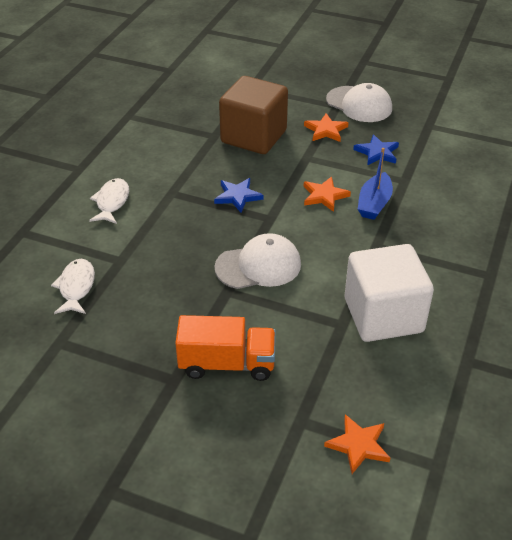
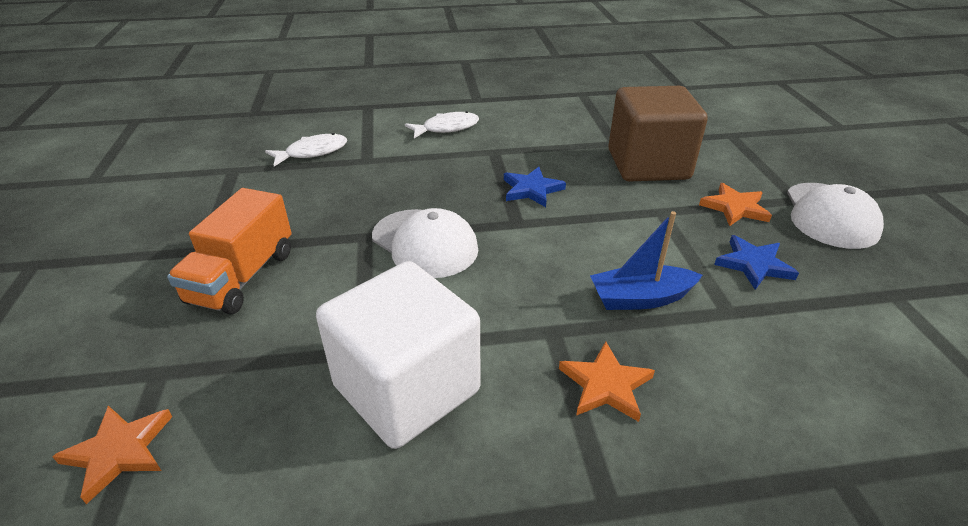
camera: 60 degrees right, 5 degrees down
orange truck [175,315,276,381] -> orange truck turned 45 degrees clockwise [167,188,292,315]
orange star [304,176,351,212] -> orange star moved to [559,341,655,422]

